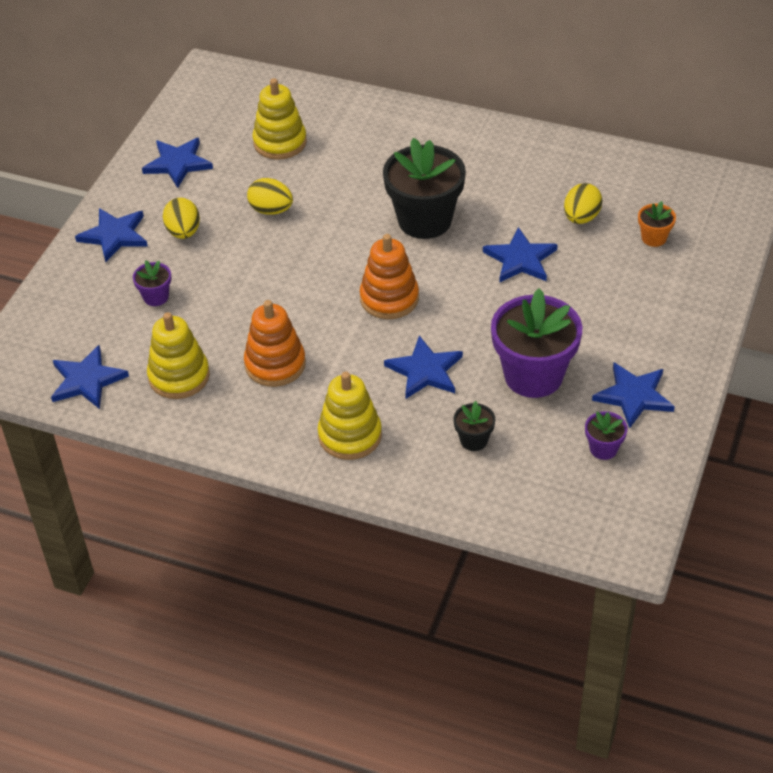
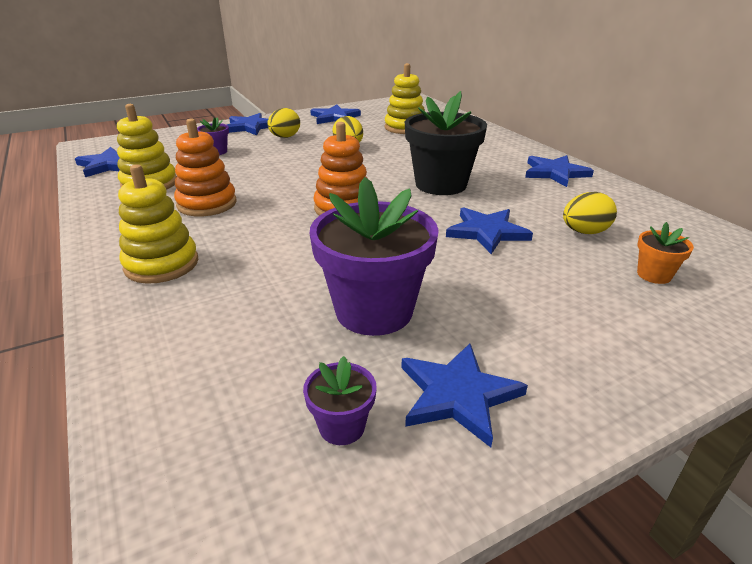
camera: 40 degrees right, 15 degrees down
blue star [384,335,463,399] -> blue star moved to [525,155,594,187]
black flower pot [453,401,496,451] -> none

